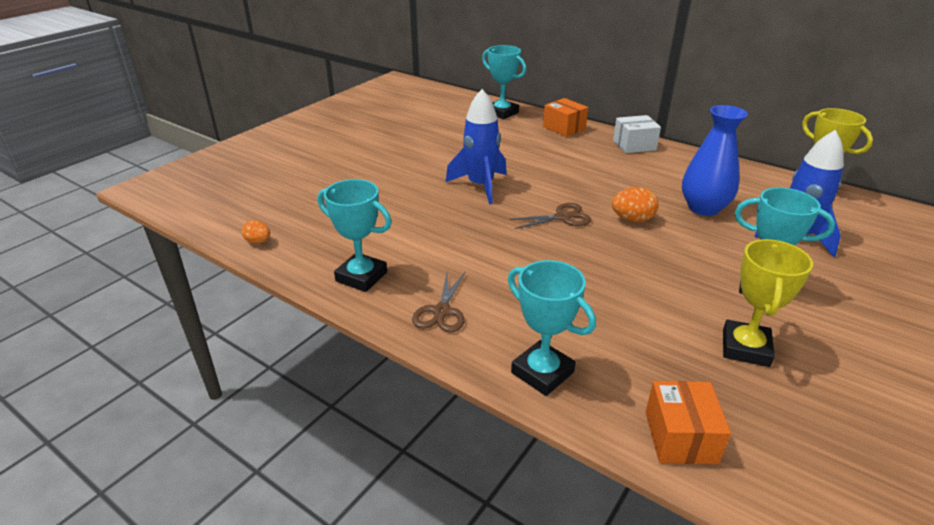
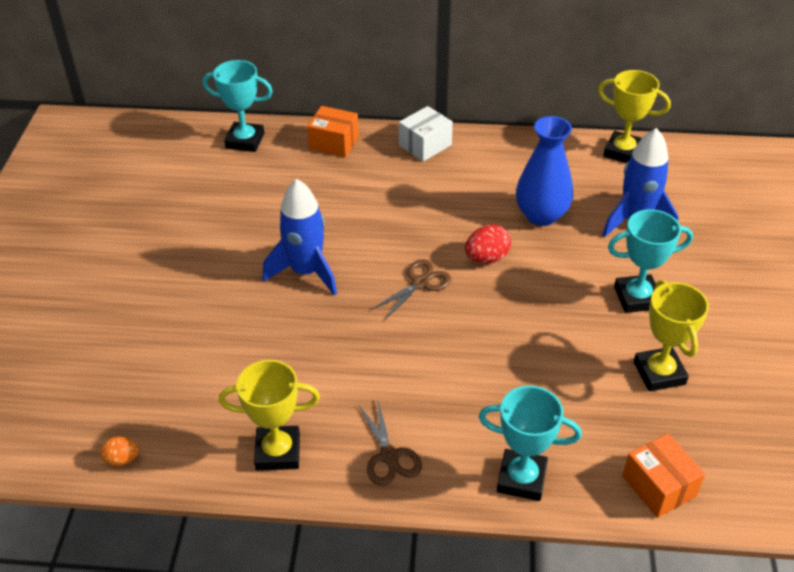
camera: 30 degrees left, 10 degrees up
turquoise trophy [318,179,392,292] -> yellow trophy [219,360,320,471]
orange egg [612,187,659,222] -> red egg [465,224,511,263]

